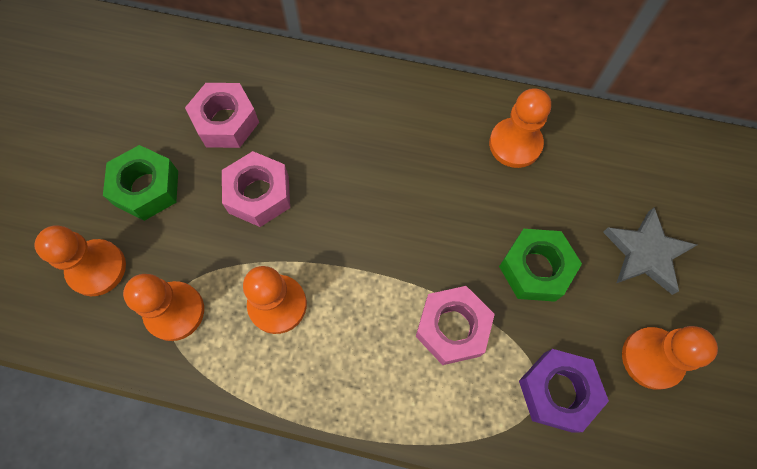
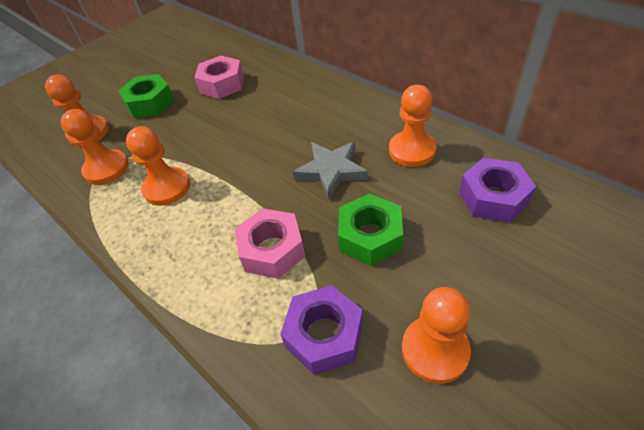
camera: 35 degrees right, 20 degrees down
pink nut [222,151,290,227] -> none
grey star [603,208,697,295] -> grey star moved to [293,141,368,199]
none -> purple nut [459,157,536,223]

